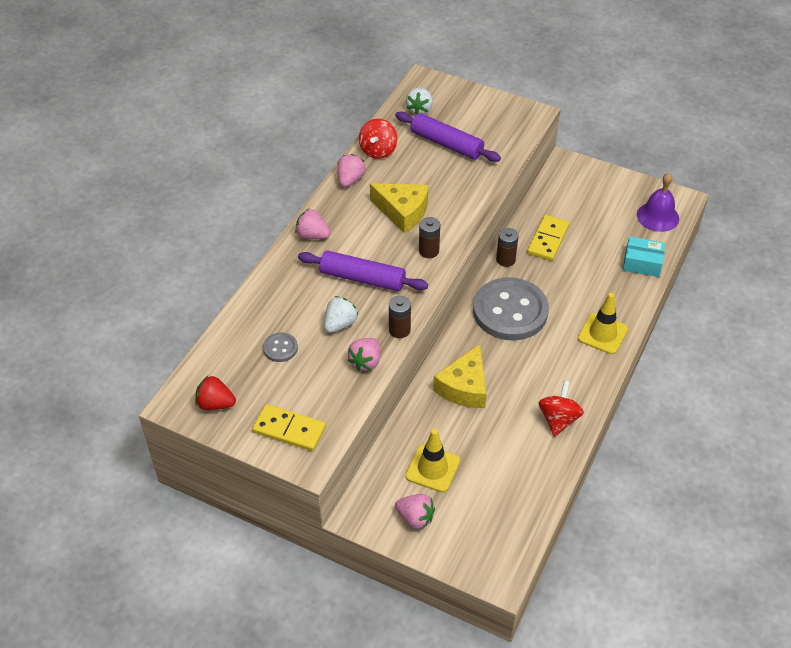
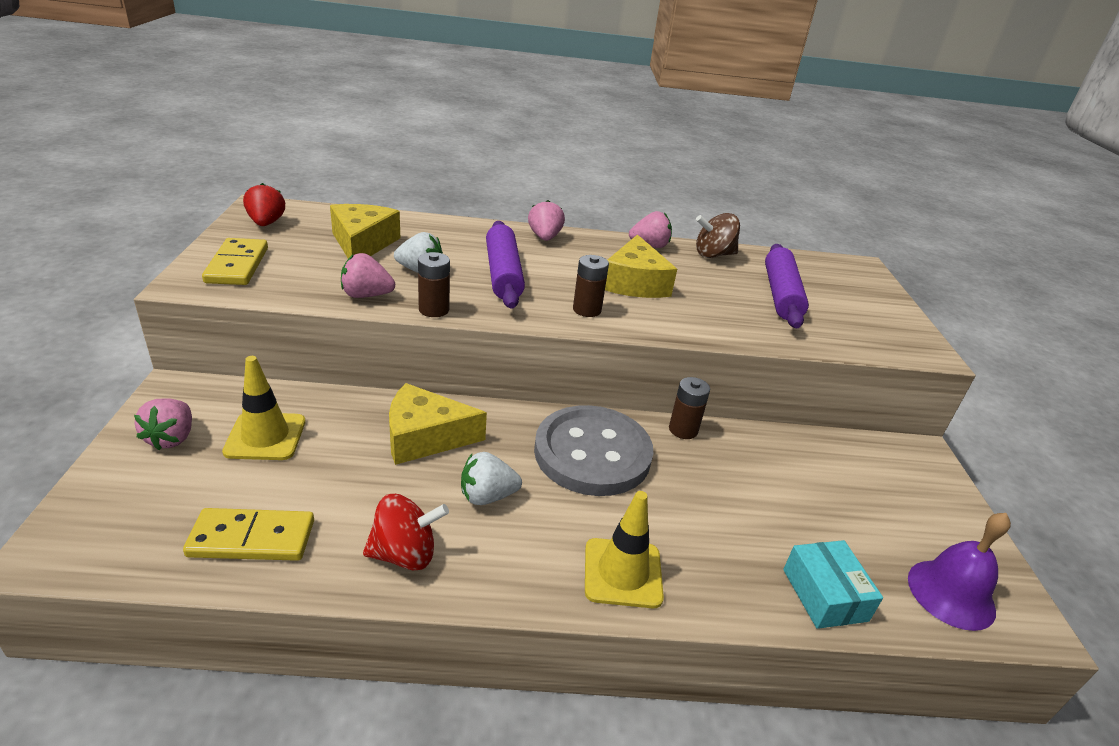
camera: 60 degrees right, 15 degrees down
grey button [263,333,298,362] -> yellow cheese [330,204,400,259]
red spinning top [359,119,398,159] -> brown spinning top [696,213,740,258]
white strawberry [406,88,433,114] -> white strawberry moved to [461,452,522,505]
yellow domino [527,215,569,261] -> yellow domino moved to [183,508,314,561]

